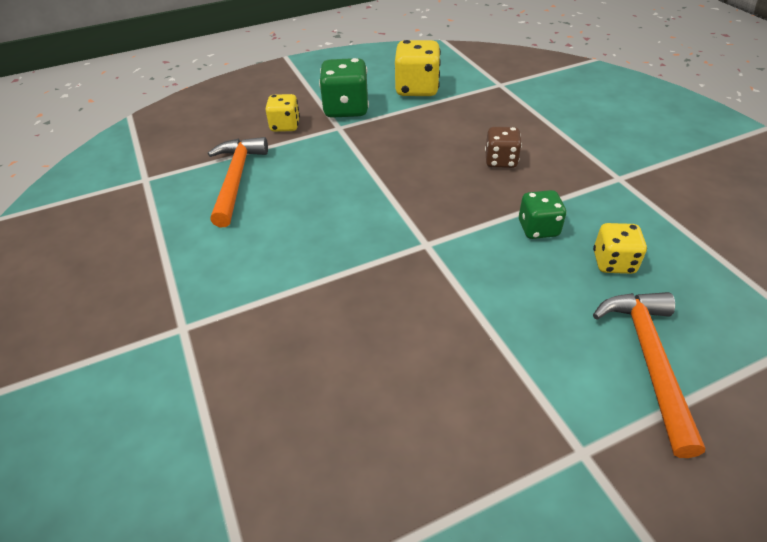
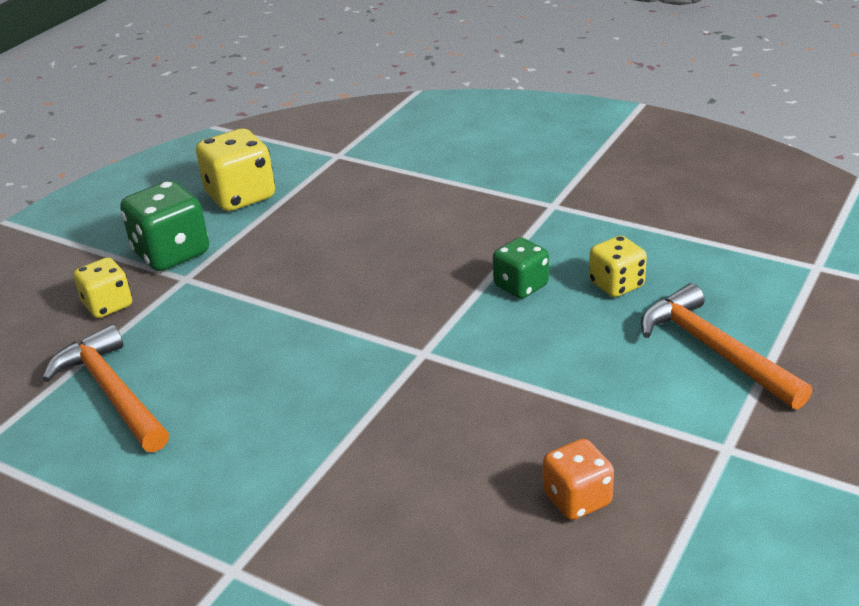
camera: 35 degrees left, 10 degrees down
brown dice [485,127,522,168] -> none
none -> orange dice [543,439,614,520]

